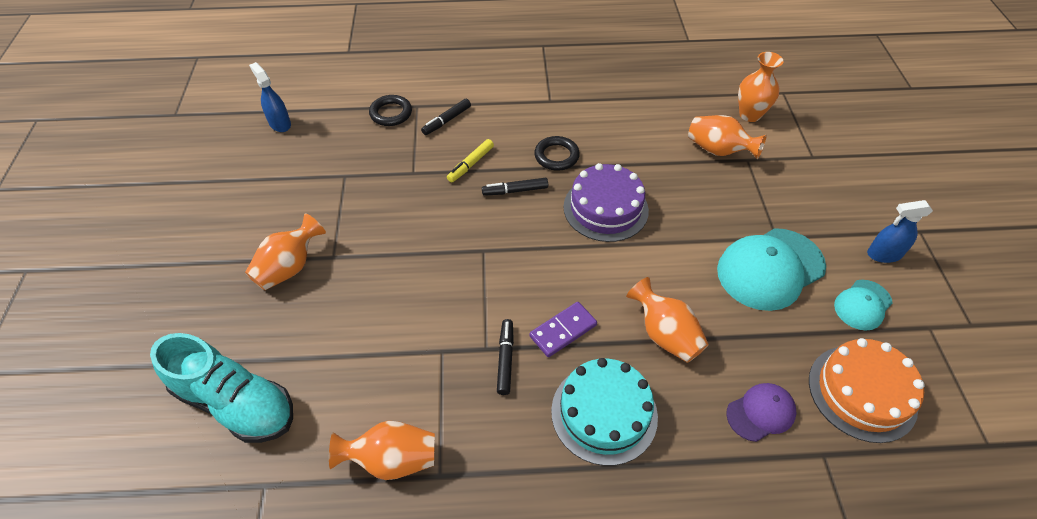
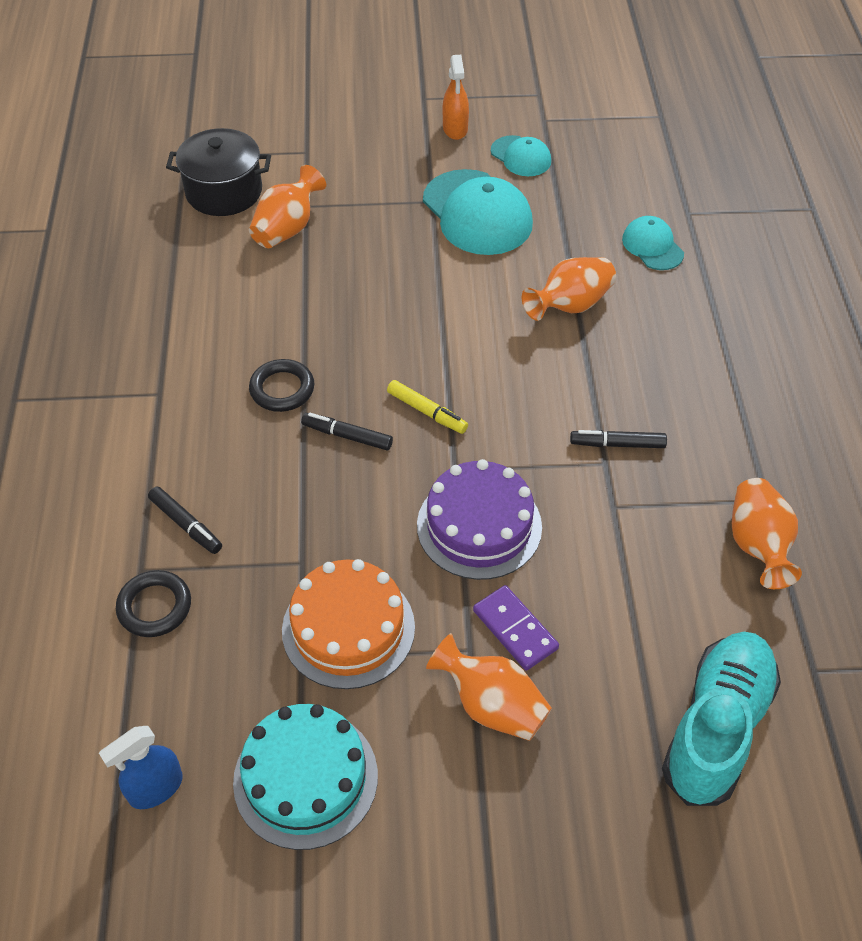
camera: 90 degrees left, 0 degrees up
yellow marker [447,139,494,183] -> yellow marker moved to [387,380,468,434]
black marker [482,178,548,196] -> black marker turned 120 degrees clockwise [301,413,393,451]
purple domino [529,302,597,357] -> purple domino moved to [473,585,559,670]
turquoise cake [551,358,658,466] -> turquoise cake moved to [233,704,378,850]
purple cake [563,163,649,242] -> purple cake moved to [417,459,542,580]
purple cap [727,383,796,442] -> turquoise cap [622,216,684,270]
orange vase [738,52,783,122] -> black pot [166,128,271,216]
orange cake [809,338,925,443] -> orange cake moved to [282,559,415,689]
blue spray bottle [867,200,933,263] -> orange spray bottle [443,55,469,140]

